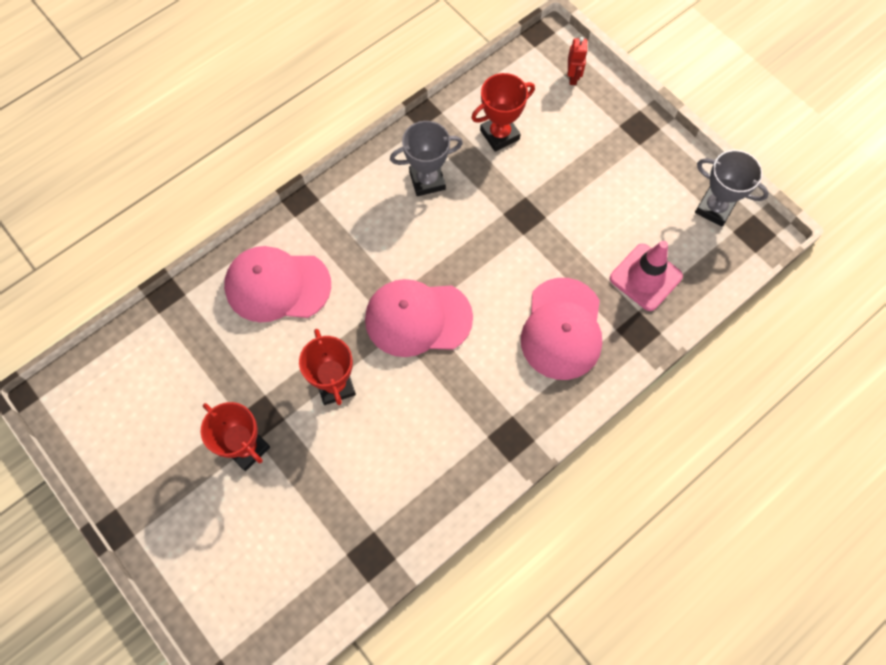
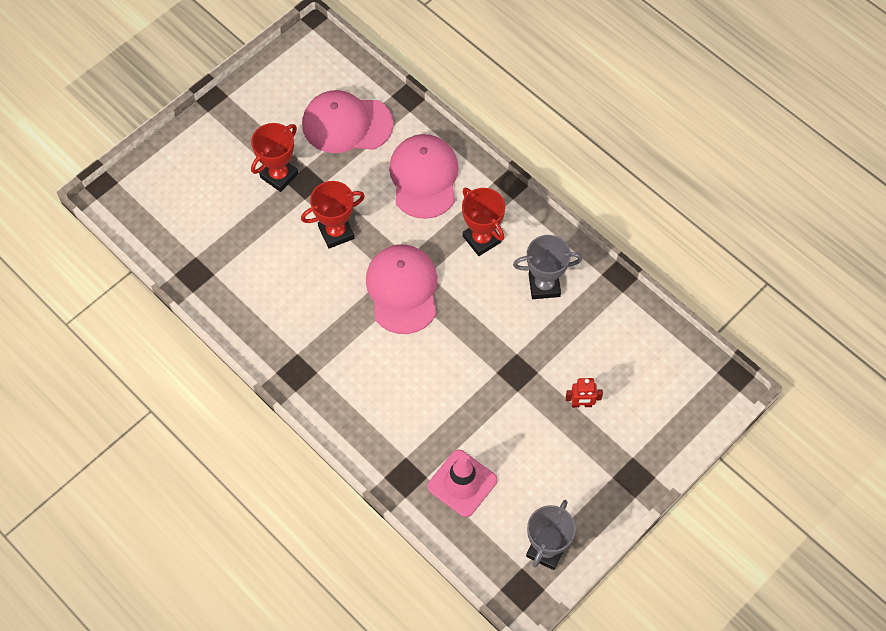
camera: 85 degrees right, 5 degrees down
grey trophy [390,121,463,196] -> grey trophy turned 75 degrees counterclockwise [513,235,582,299]
red trophy [471,73,535,152] -> red trophy moved to [462,188,505,256]
pink cap [521,278,602,380] -> pink cap moved to [302,90,393,153]
red robot [568,37,588,85] -> red robot moved to [566,378,603,408]

